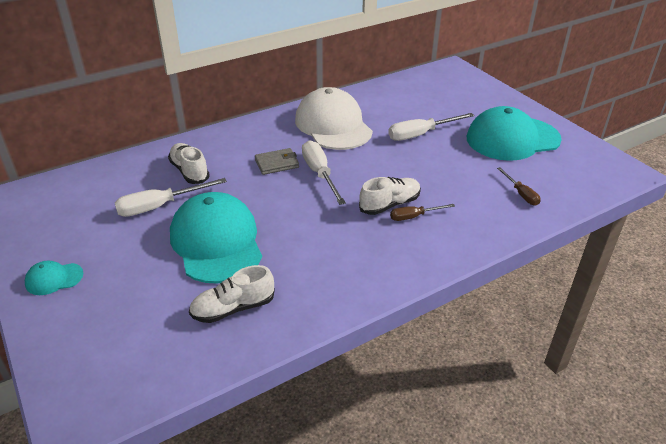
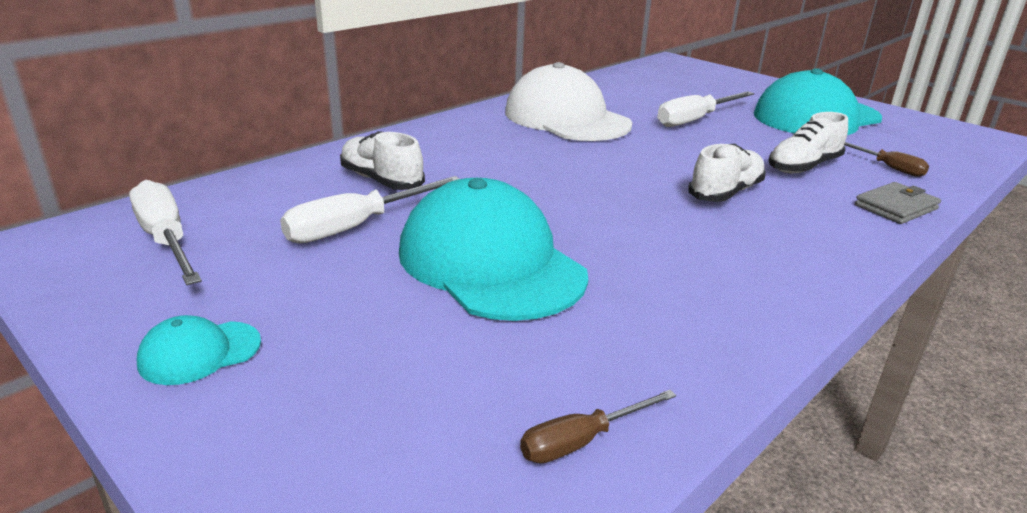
camera: 15 degrees left, 10 degrees down
white shoe [189,265,275,323] -> white shoe moved to [768,112,848,173]
grey wallet [255,148,299,175] -> grey wallet moved to [855,182,941,224]
white screwdriver [302,140,346,205] -> white screwdriver moved to [129,180,202,285]
brown screwdriver [390,204,455,221] -> brown screwdriver moved to [520,390,676,463]

